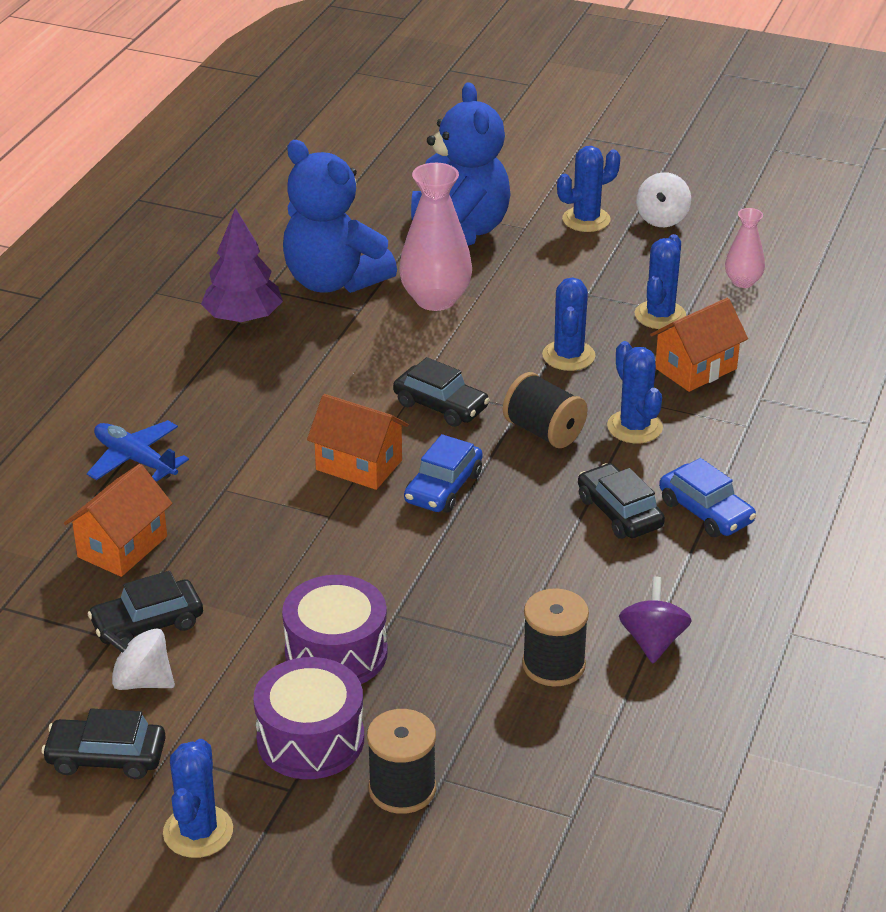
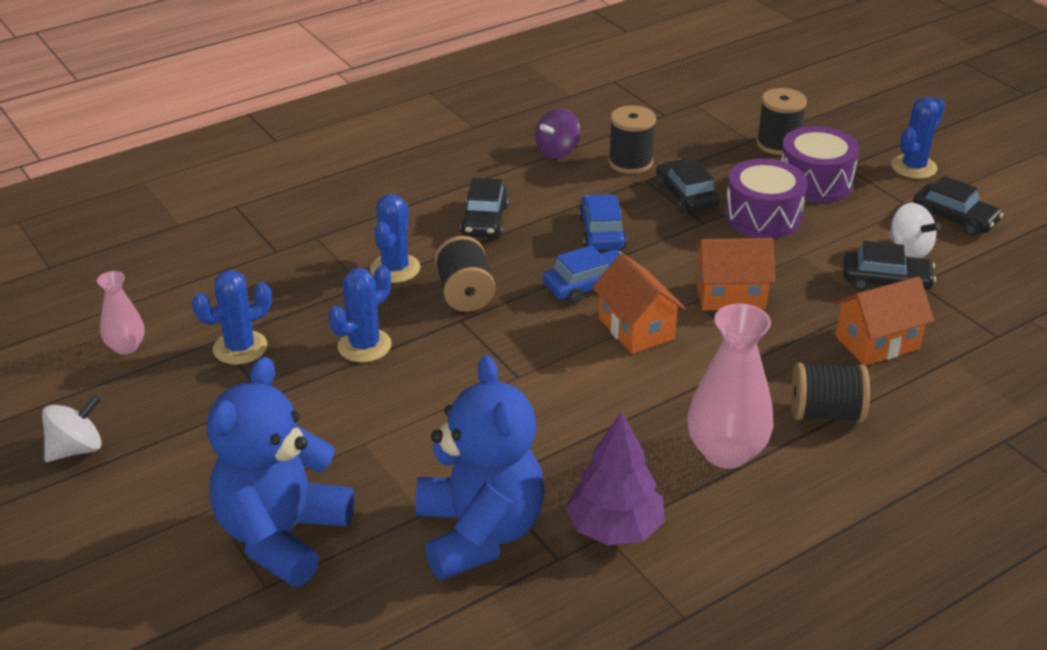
camera: 145 degrees left, 0 degrees up
blue plane [87,420,189,482] -> black spool [791,363,870,422]
black car [393,357,490,427] -> black car moved to [656,159,720,213]
pink vase [399,163,472,311] -> pink vase moved to [687,303,774,468]
blue cactus [557,146,621,232] -> none
orange house [650,298,748,392] -> orange house moved to [694,238,775,311]
blue car [659,458,756,537] -> blue car moved to [578,194,627,250]

